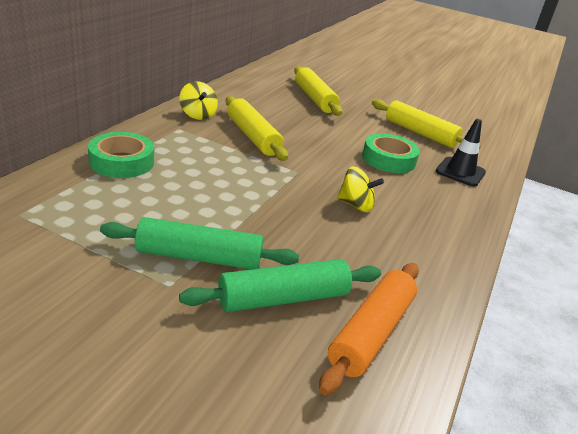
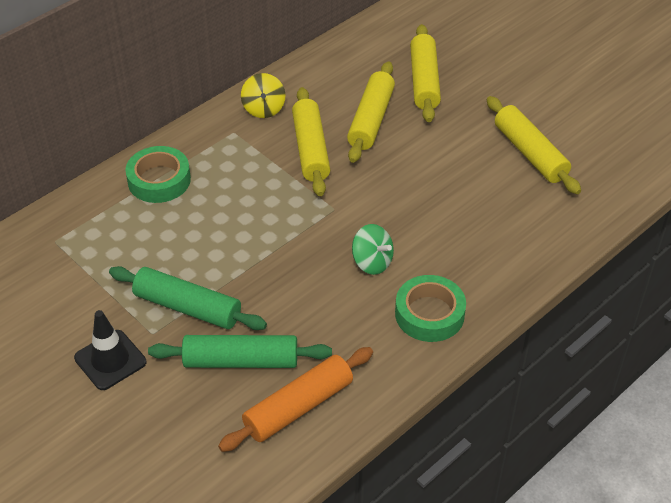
camera: 25 degrees right, 15 degrees up
yellow spinning top [337,166,384,212] -> green spinning top [352,224,394,275]
green tape [362,133,420,173] -> green tape moved to [395,275,466,342]
black traffic cone [436,119,486,187] -> black traffic cone moved to [74,310,146,390]
none -> yellow rolling pin [347,61,395,163]

